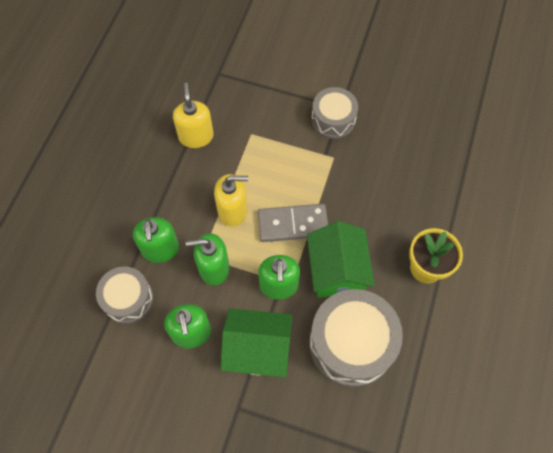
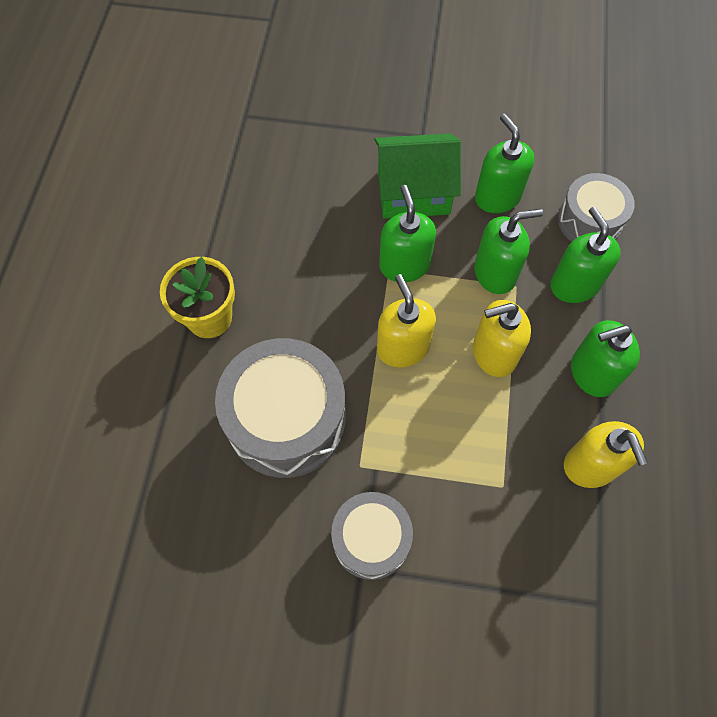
camera: 170 degrees right, 0 degrees up
grey domino [258,204,328,242] -> yellow soap dispenser [377,274,436,367]
green house [307,221,375,298] -> none
grey drum [309,289,403,387] -> grey drum moved to [215,338,346,478]
none -> green soap dispenser [571,320,640,397]

